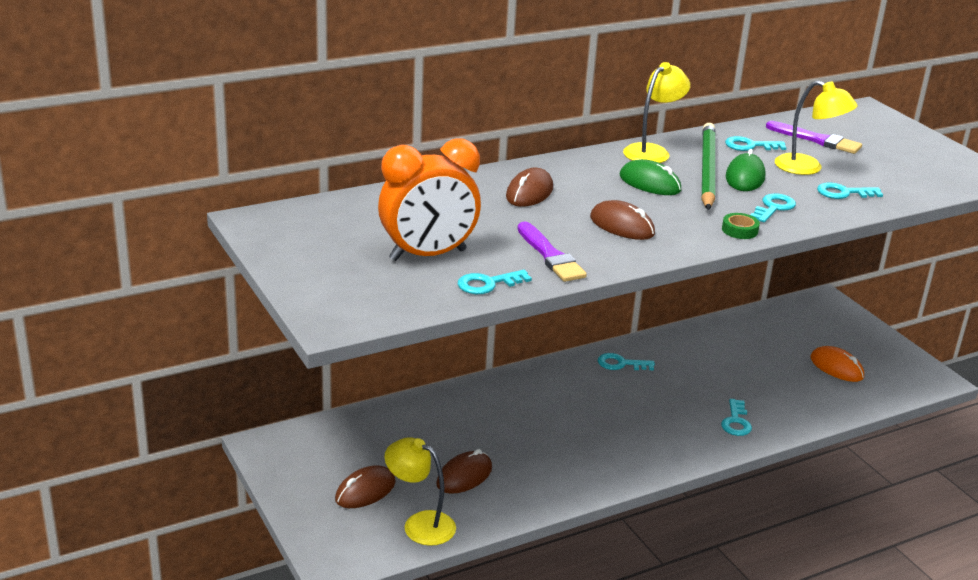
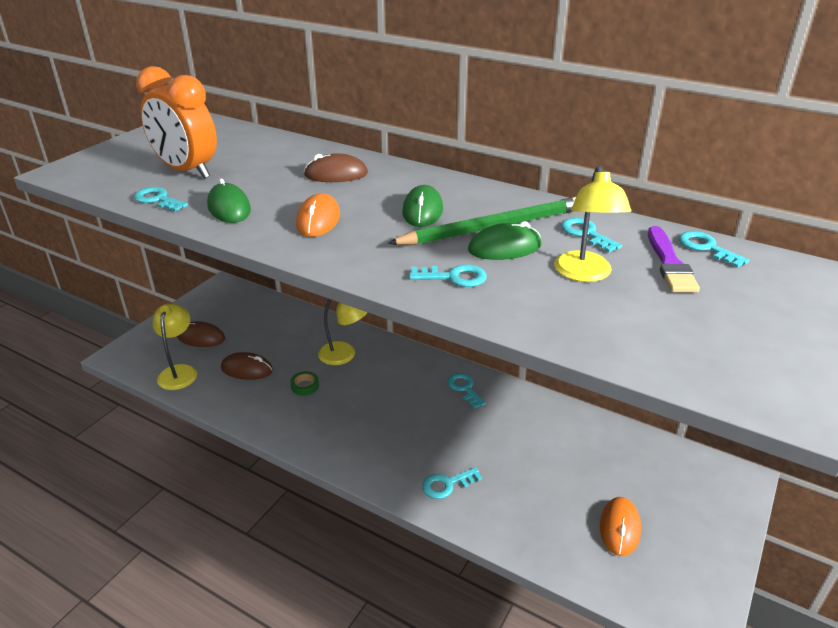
camera: 60 degrees right, 5 degrees up
purple brush [517,221,587,282] -> green mouse [207,178,251,223]
brown mouse [590,200,655,240] -> orange mouse [296,193,340,237]
yellow lamp [623,62,690,163] -> yellow lamp moved to [318,299,368,365]
green tape [722,213,760,239] -> green tape moved to [290,371,319,396]
turquoise key [817,183,883,199] -> turquoise key moved to [679,231,749,268]

